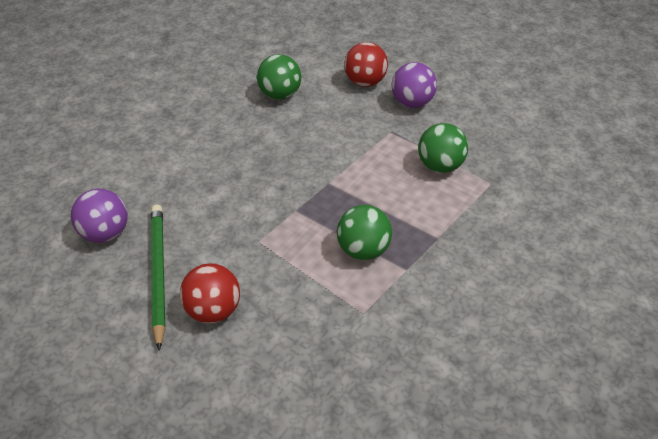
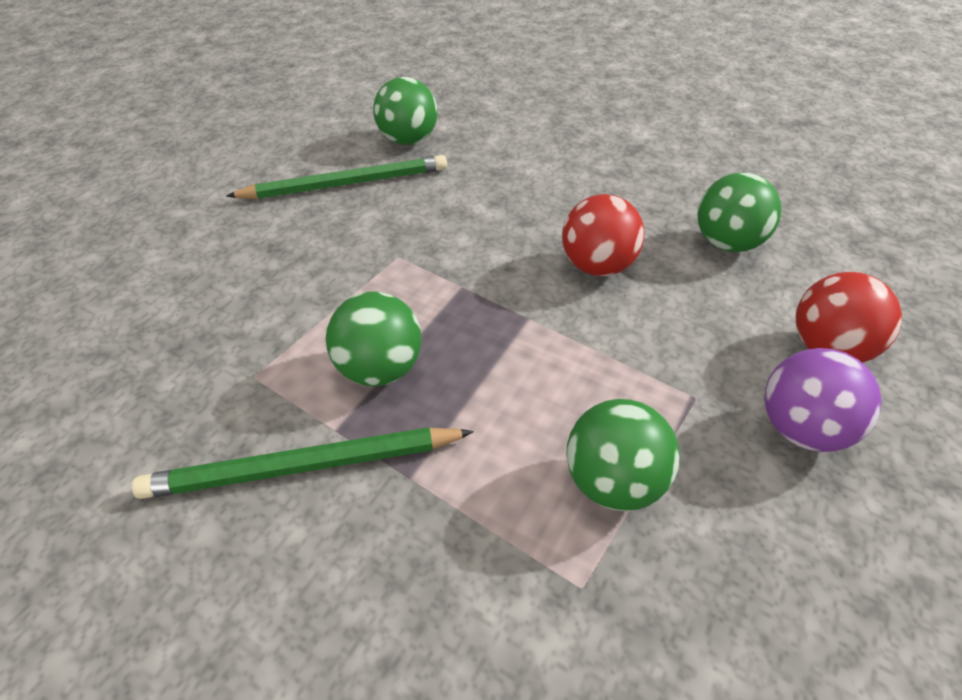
camera: 85 degrees right, 0 degrees up
purple ball [71,189,128,243] -> green ball [373,77,438,145]
red ball [180,263,240,323] -> red ball moved to [562,194,645,276]
none -> green pencil [132,427,474,499]

